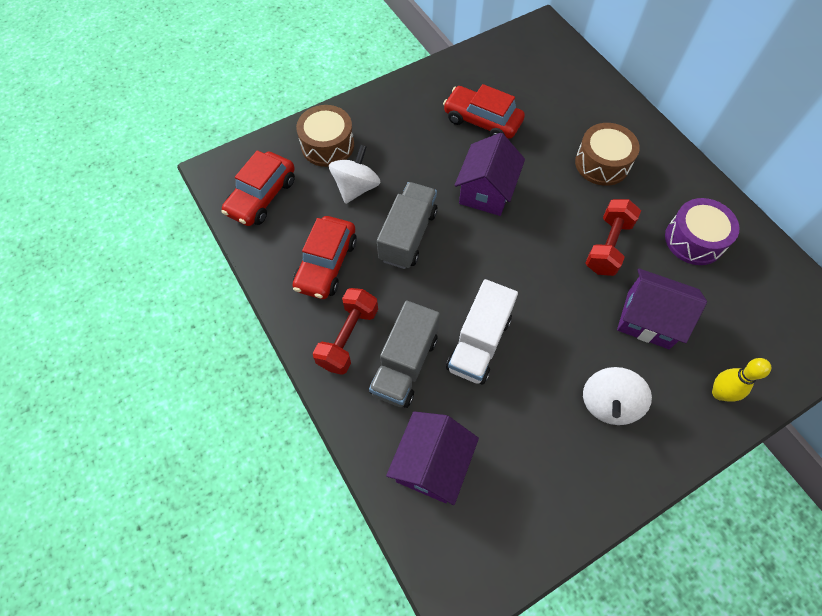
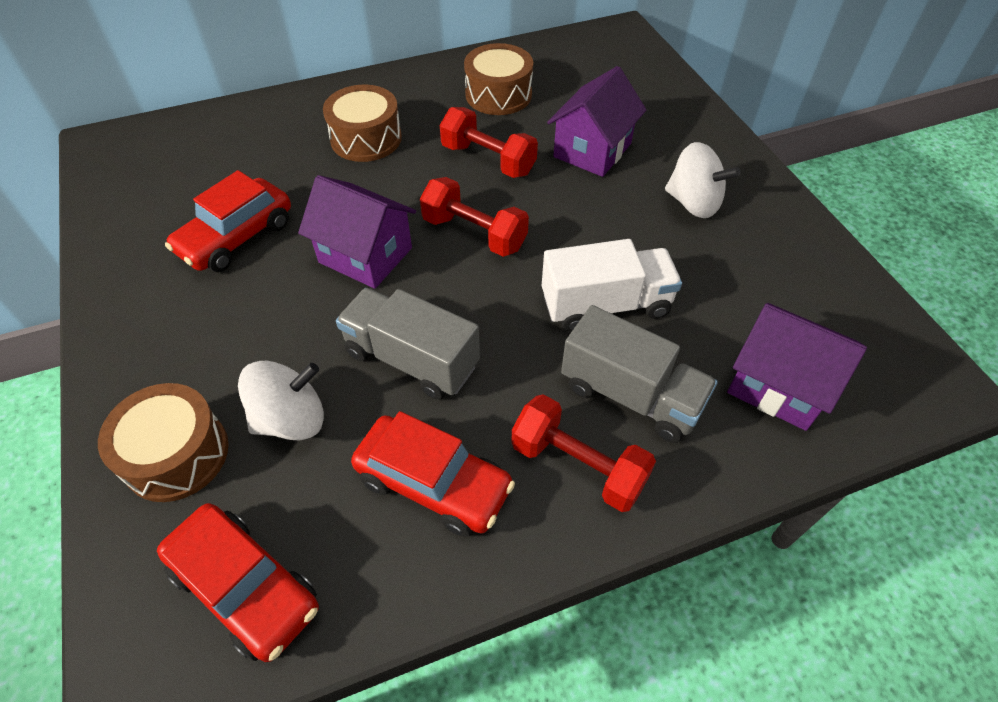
camera: 80 degrees left, 10 degrees down
white spinning top [329,145,380,204] -> white spinning top turned 120 degrees clockwise [238,361,324,440]
white truck [446,279,518,384] -> white truck turned 45 degrees counterclockwise [542,239,682,332]
purple drum [665,198,739,265] -> brown drum [464,43,533,115]
yellow bowling pin [712,358,771,402] -> none
none -> red dumbbell [420,177,529,257]

